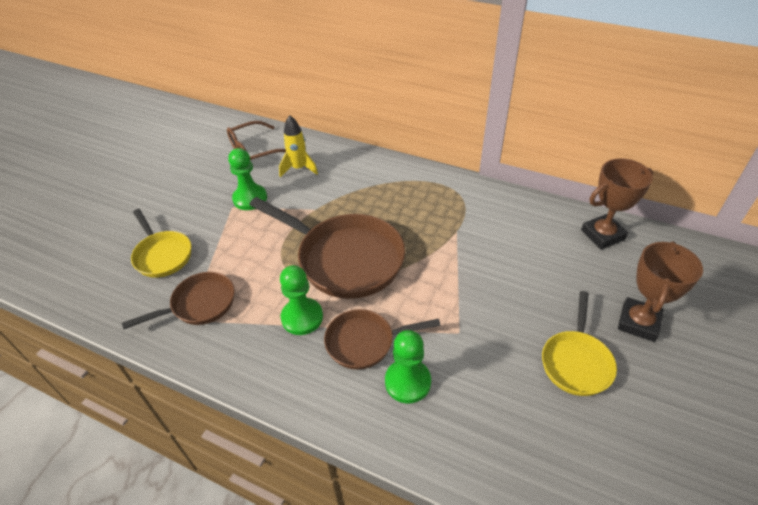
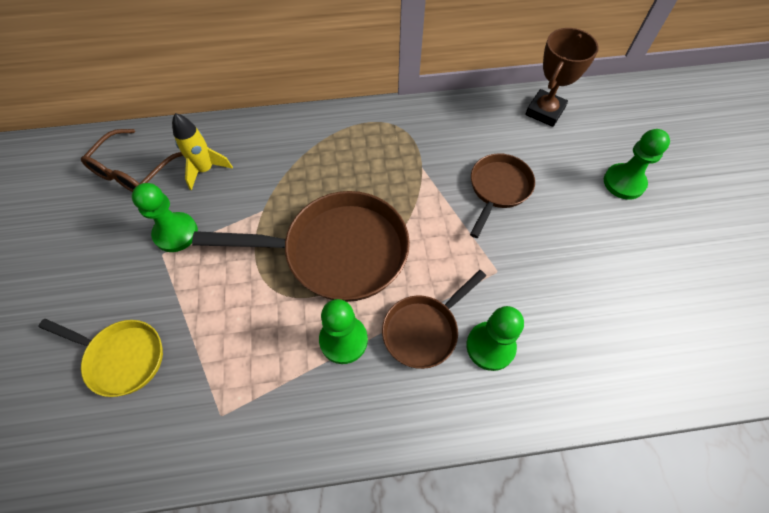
camera: 35 degrees left, 15 degrees up
brown pan [122,272,235,329] -> brown pan moved to [470,153,535,238]
yellow pan [542,291,617,396] -> none
brown trophy [618,241,703,342] -> green pawn [604,129,670,200]

